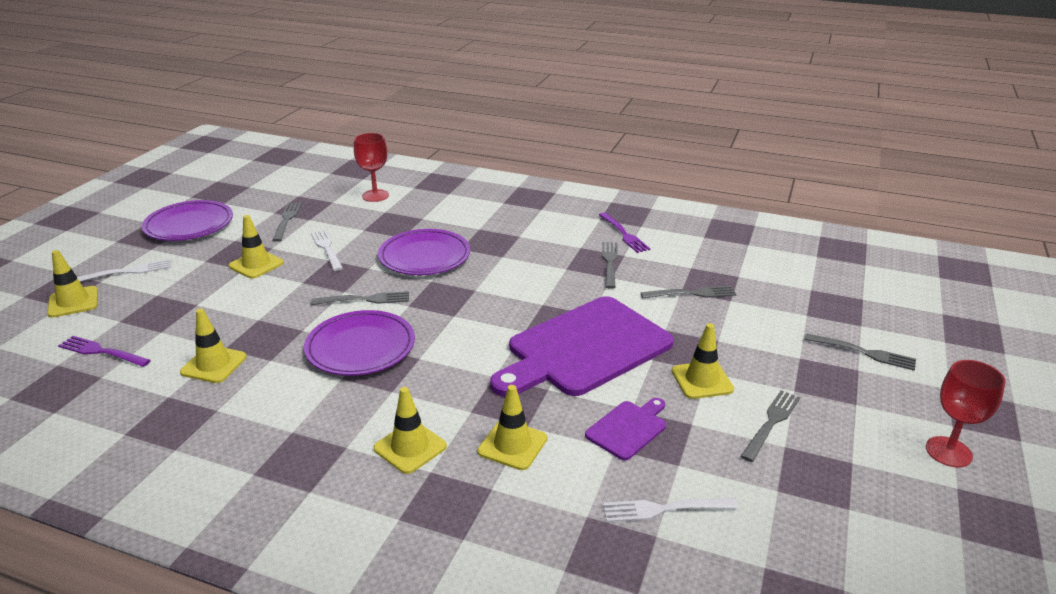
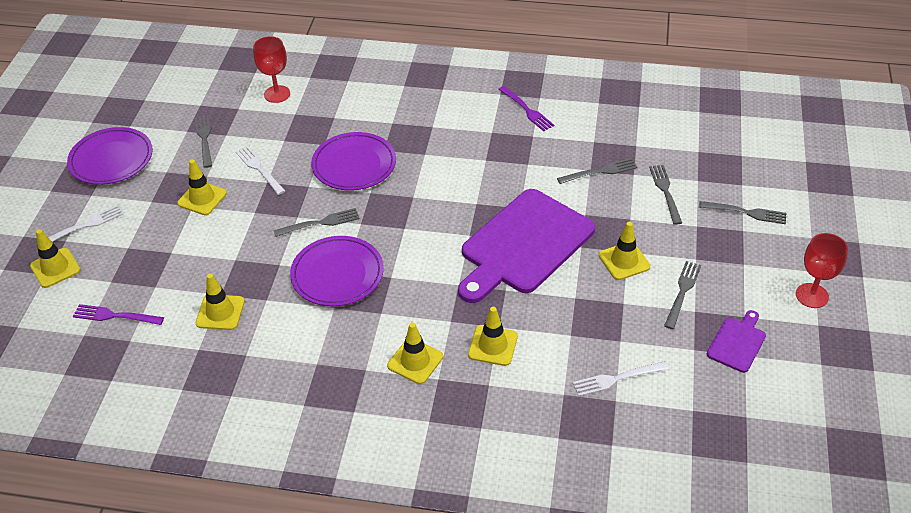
camera: 10 degrees left, 15 degrees up
purple cutting board [585,398,666,460] -> purple cutting board moved to [707,310,766,373]
grey fork [602,242,618,289] -> grey fork moved to [649,165,682,225]

